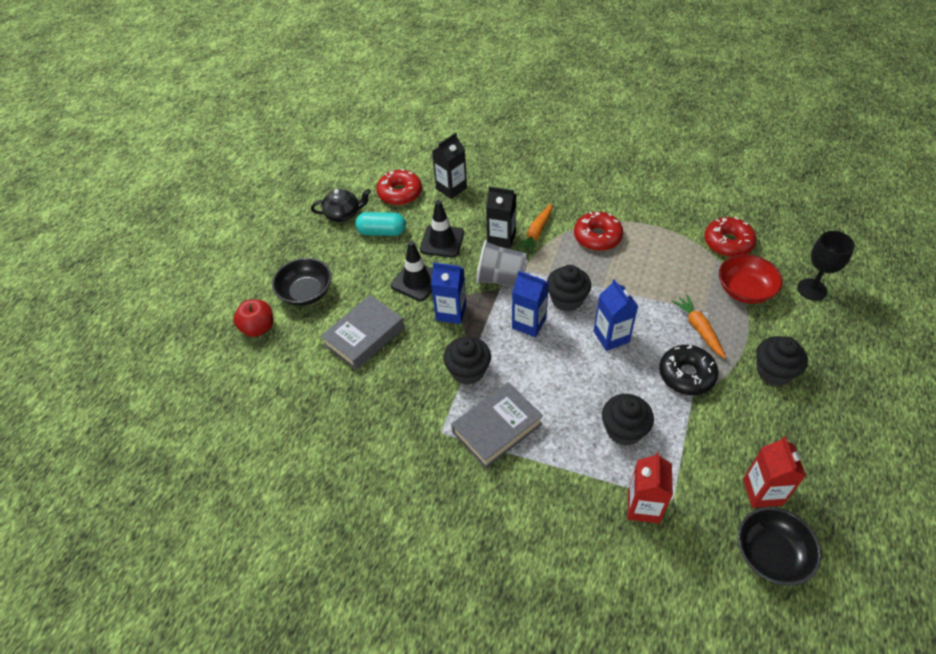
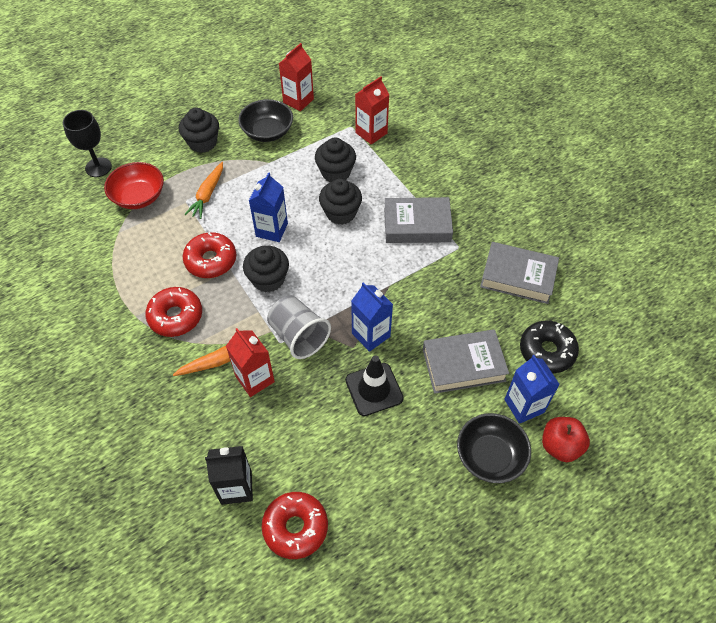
camera: 145 degrees left, 5 degrees up
black teapot [311,189,371,222] -> none
turquoise capsule [355,212,406,236] -> none
black traffic cone [420,200,464,257] -> none
black cupcake [443,337,491,385] -> black cupcake moved to [319,178,362,225]
black carton [486,187,517,249] -> red carton [226,328,275,397]
blue carton [512,271,549,337] -> blue carton moved to [504,355,560,424]
black donut [659,345,719,395] -> black donut moved to [520,321,579,373]
red donut [704,217,756,257] -> red donut moved to [183,232,236,278]
black bowl [738,507,821,586] -> black bowl moved to [238,99,293,142]
none -> grey book [480,242,559,304]

